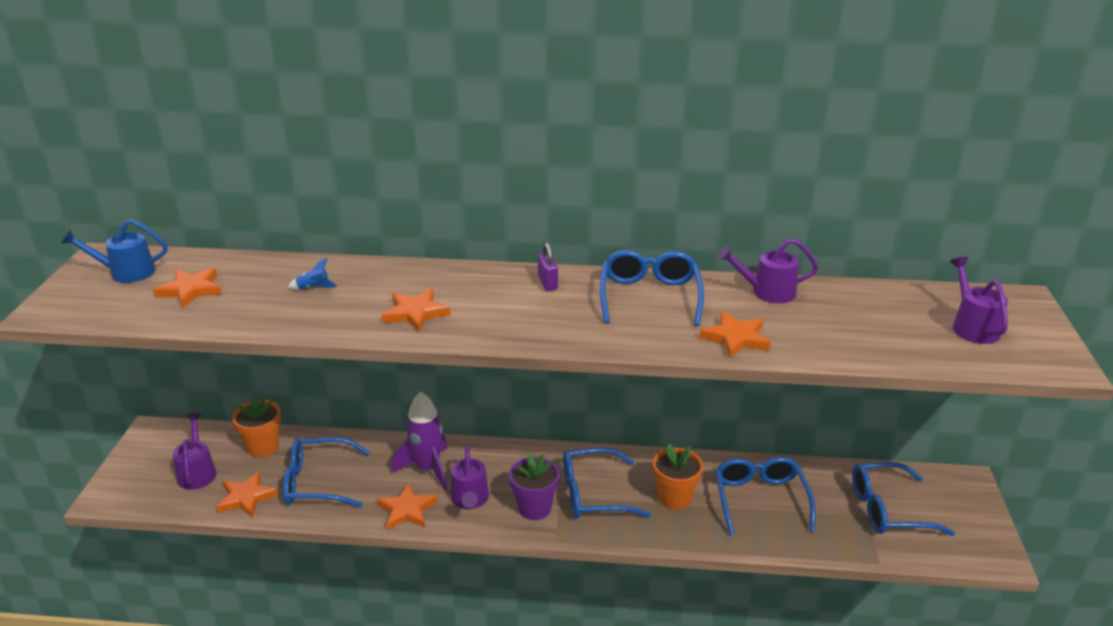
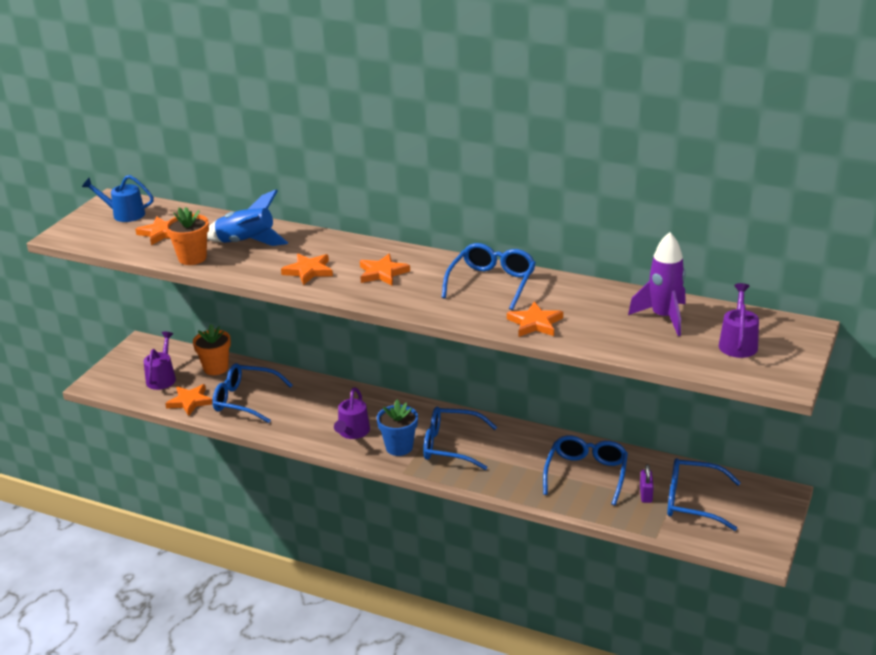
camera: 20 degrees right, 0 degrees up
blue rocket [288,258,337,290] -> blue rocket [207,189,288,246], size x2.40
orange star [377,483,438,530] -> orange star moved to [360,254,410,286]
purple rocket [392,391,447,490] -> purple rocket moved to [628,232,686,336]
purple flower pot [509,453,560,520] -> blue flower pot [377,400,418,456]
purple padlock [538,243,558,291] -> purple padlock moved to [640,464,654,503]
orange flower pot [653,444,703,510] -> orange flower pot moved to [166,207,209,265]
purple watering can [717,238,818,303] -> none

